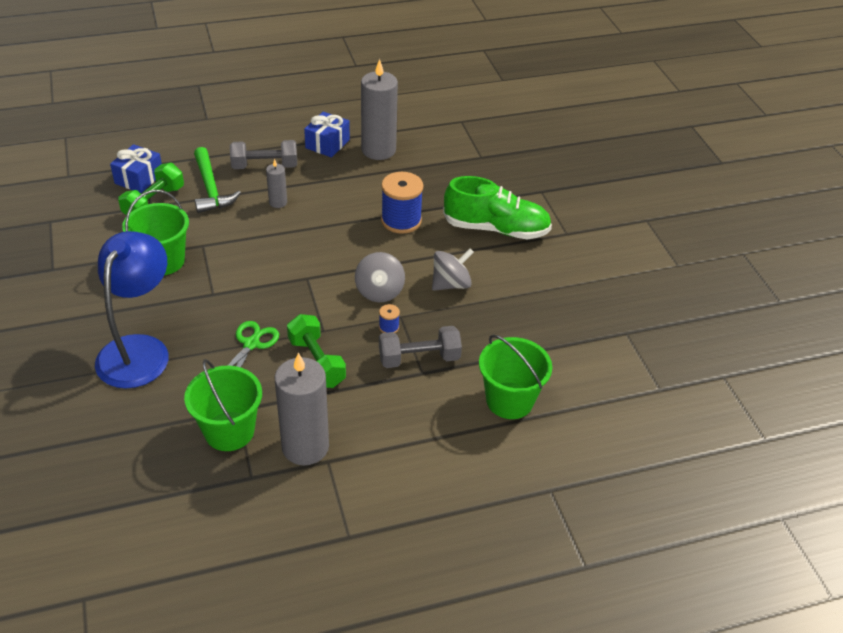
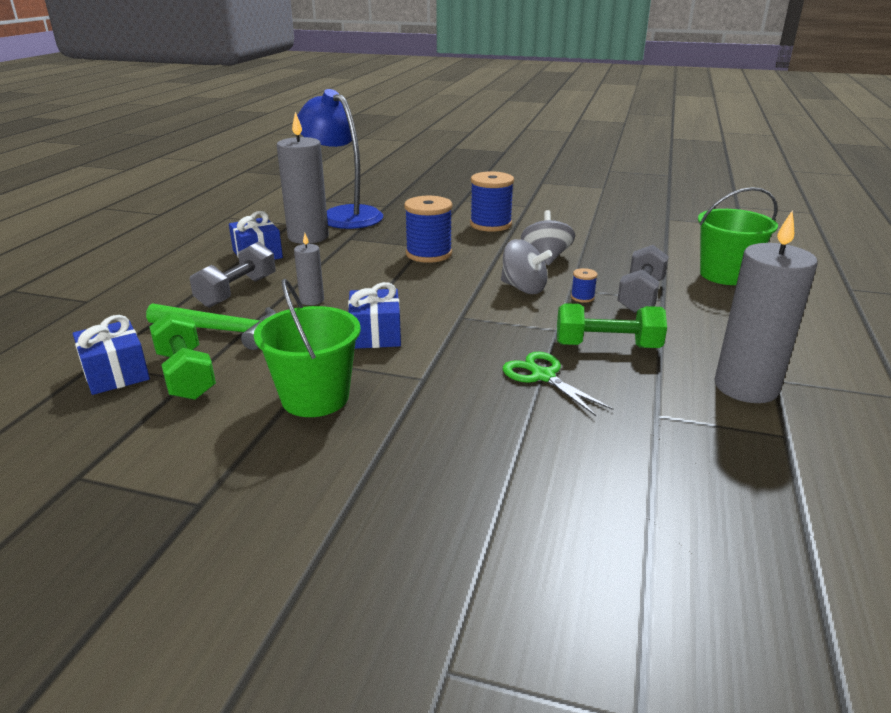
camera: 55 degrees left, 15 degrees down
blue lamp [95,231,169,388] -> blue lamp moved to [297,89,383,229]
green bucket [184,359,262,451] -> none
green shoe [443,176,552,239] -> blue spool [470,171,514,232]
none -> blue gift [348,282,401,349]

